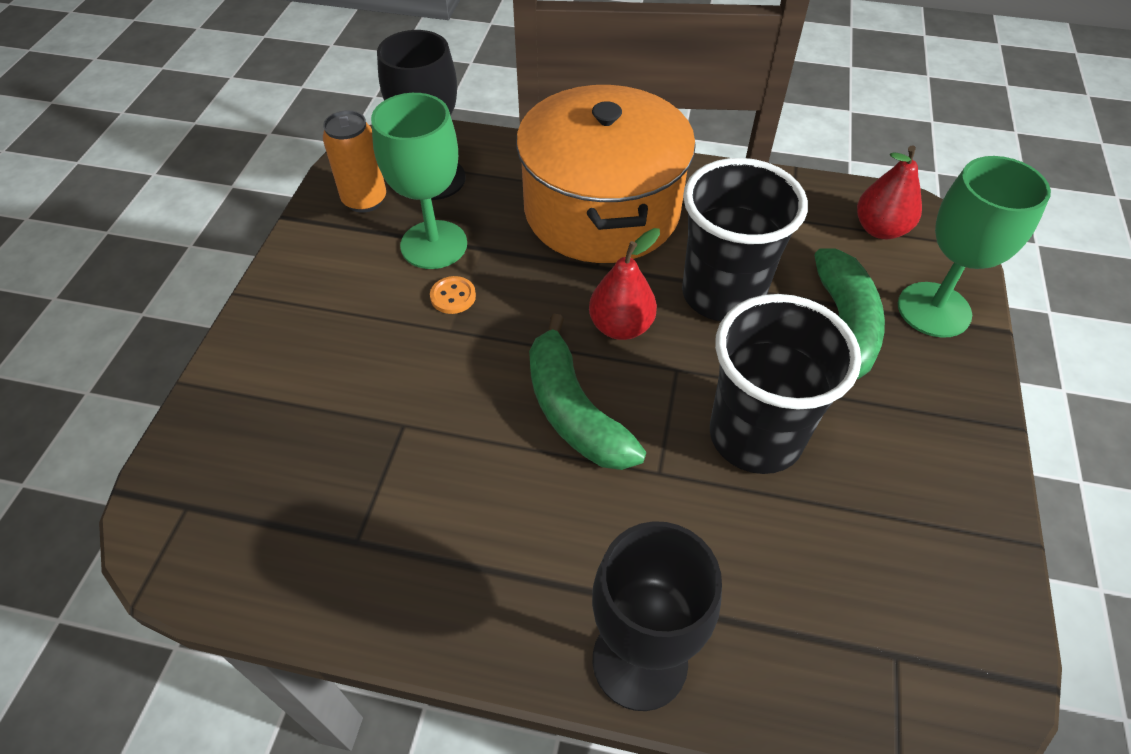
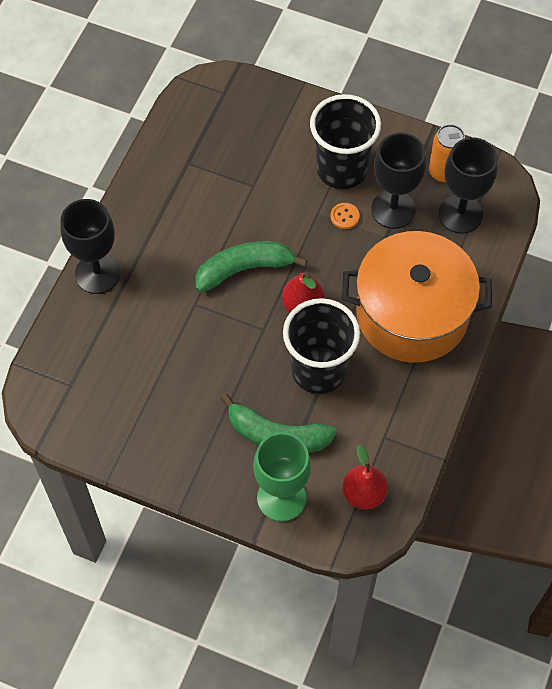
camera: 100 degrees right, 10 degrees up
green goblet [371,93,467,269] -> black goblet [371,133,426,229]
black cup [710,294,861,474] -> black cup moved to [310,94,381,189]

